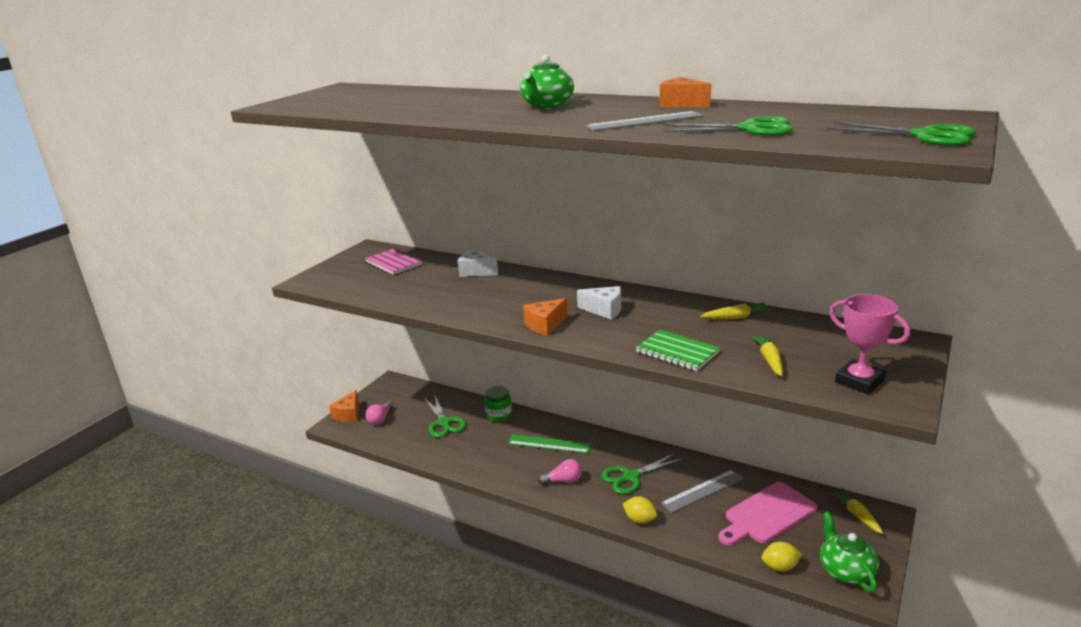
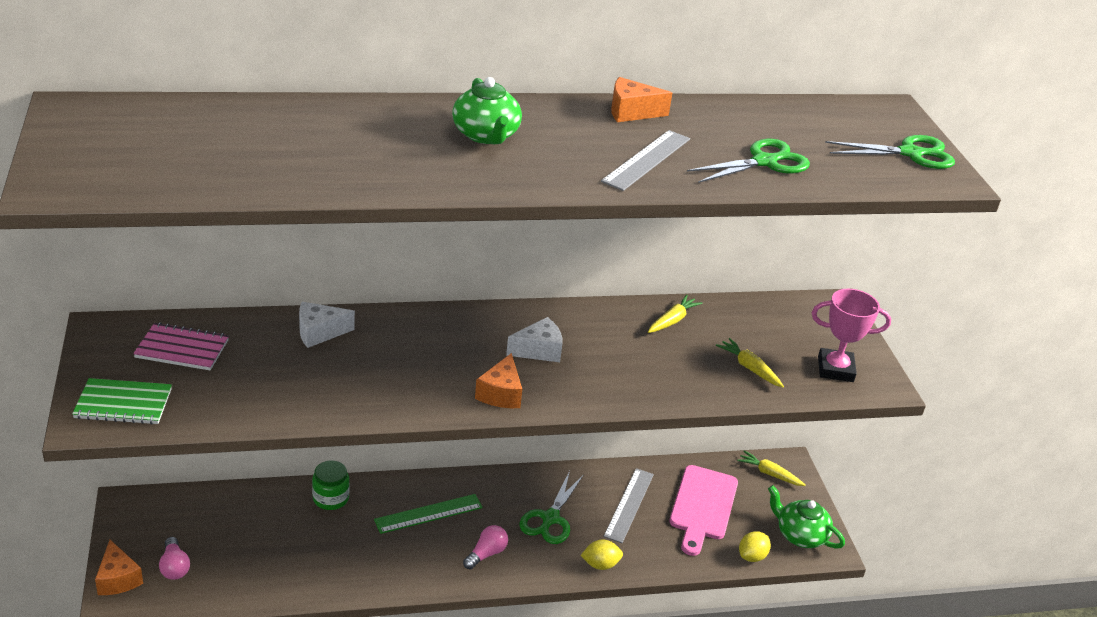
camera: 45 degrees left, 10 degrees up
green scissors [424,396,466,438] -> none
green notebook [636,330,720,371] -> green notebook moved to [72,378,172,425]

